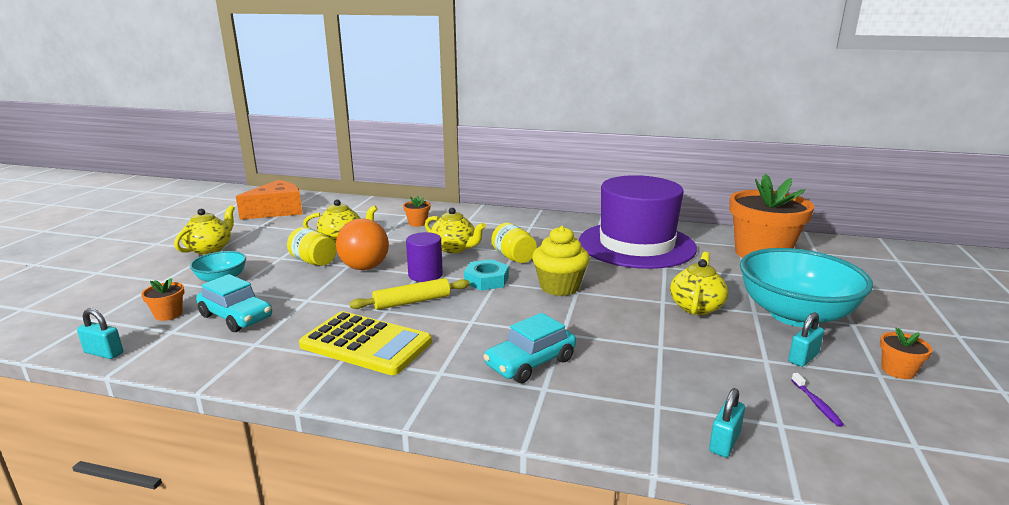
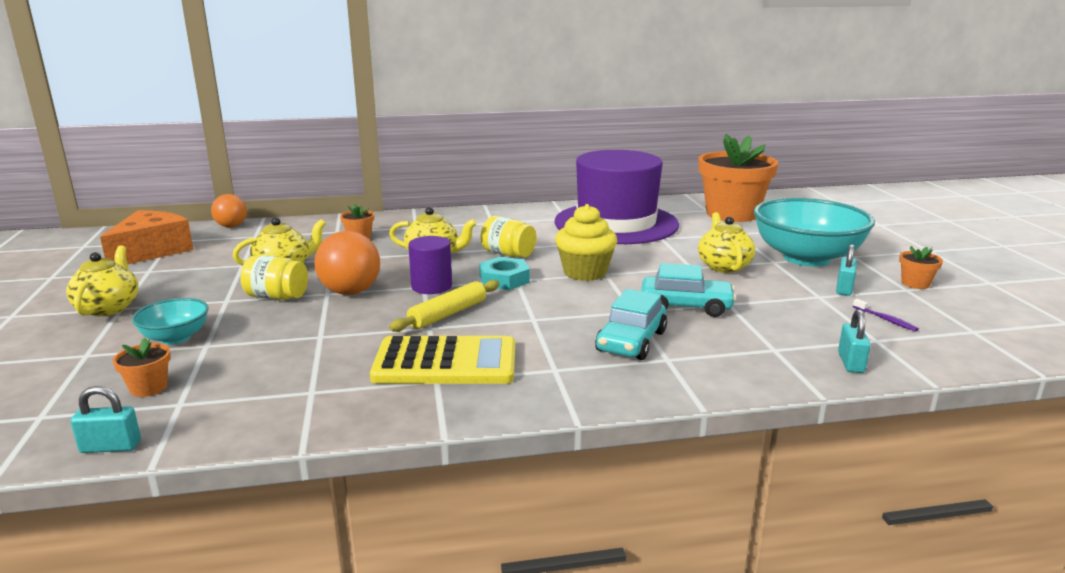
camera: 25 degrees left, 0 degrees up
turquoise car [196,274,272,332] -> turquoise car moved to [641,263,736,317]
none -> orange ball [211,194,247,227]

